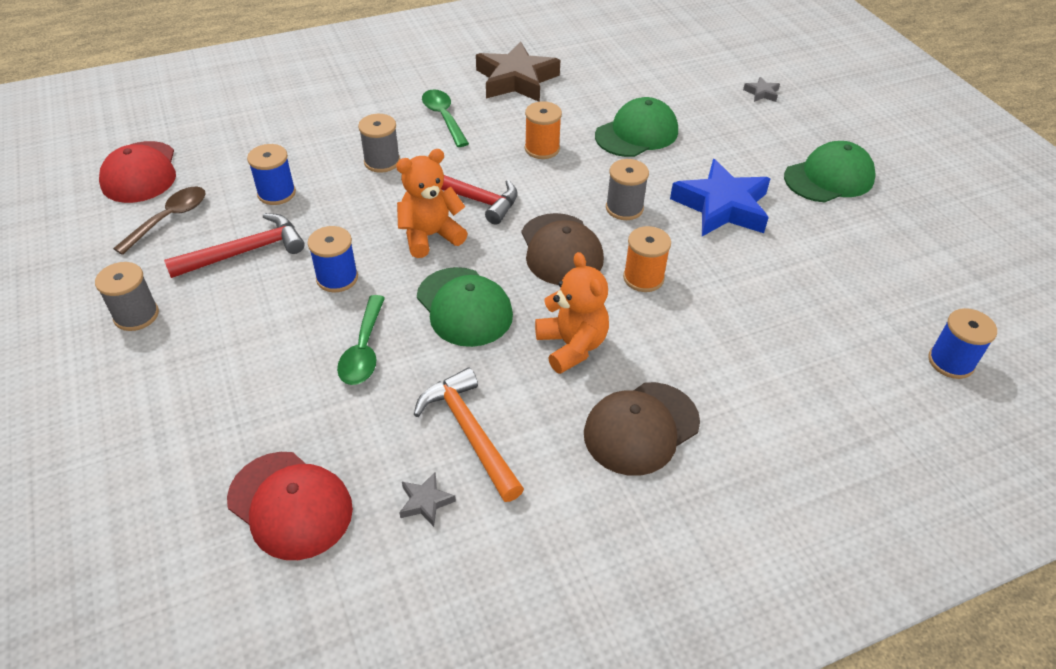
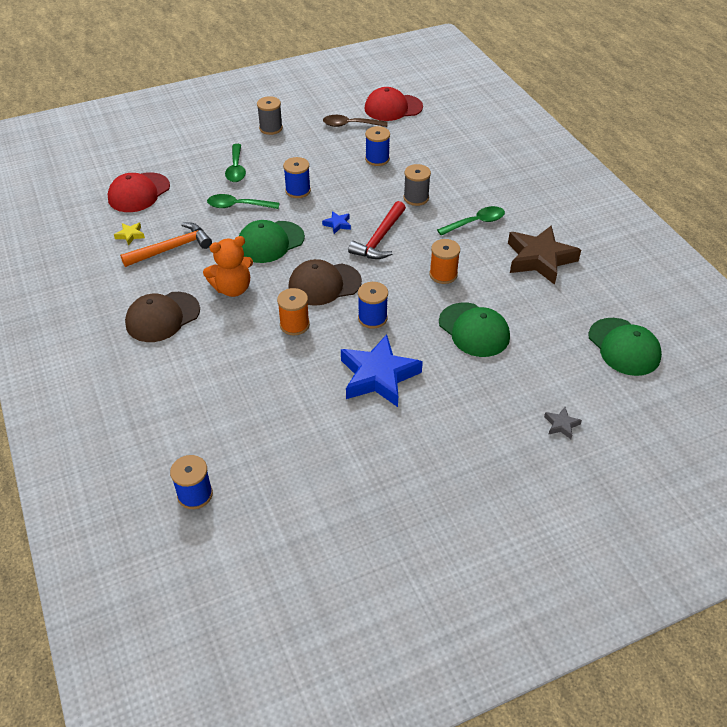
camera: 90 degrees right, 0 degrees up
brown spoon [113,187,206,255] -> brown spoon turned 150 degrees clockwise [323,115,388,127]
red hammer [164,213,305,278] -> none
orange teddy bear [396,149,468,258] -> blue star [322,211,351,234]
grey star [399,472,456,527] -> yellow star [114,223,145,246]
brown cap [584,382,700,476] -> brown cap turned 90 degrees counterclockwise [125,292,200,342]
grey spool [606,159,649,220] -> blue spool [358,282,388,329]
green cap [784,141,876,202] -> green cap moved to [589,318,662,376]
none -> green spoon [225,144,246,182]

